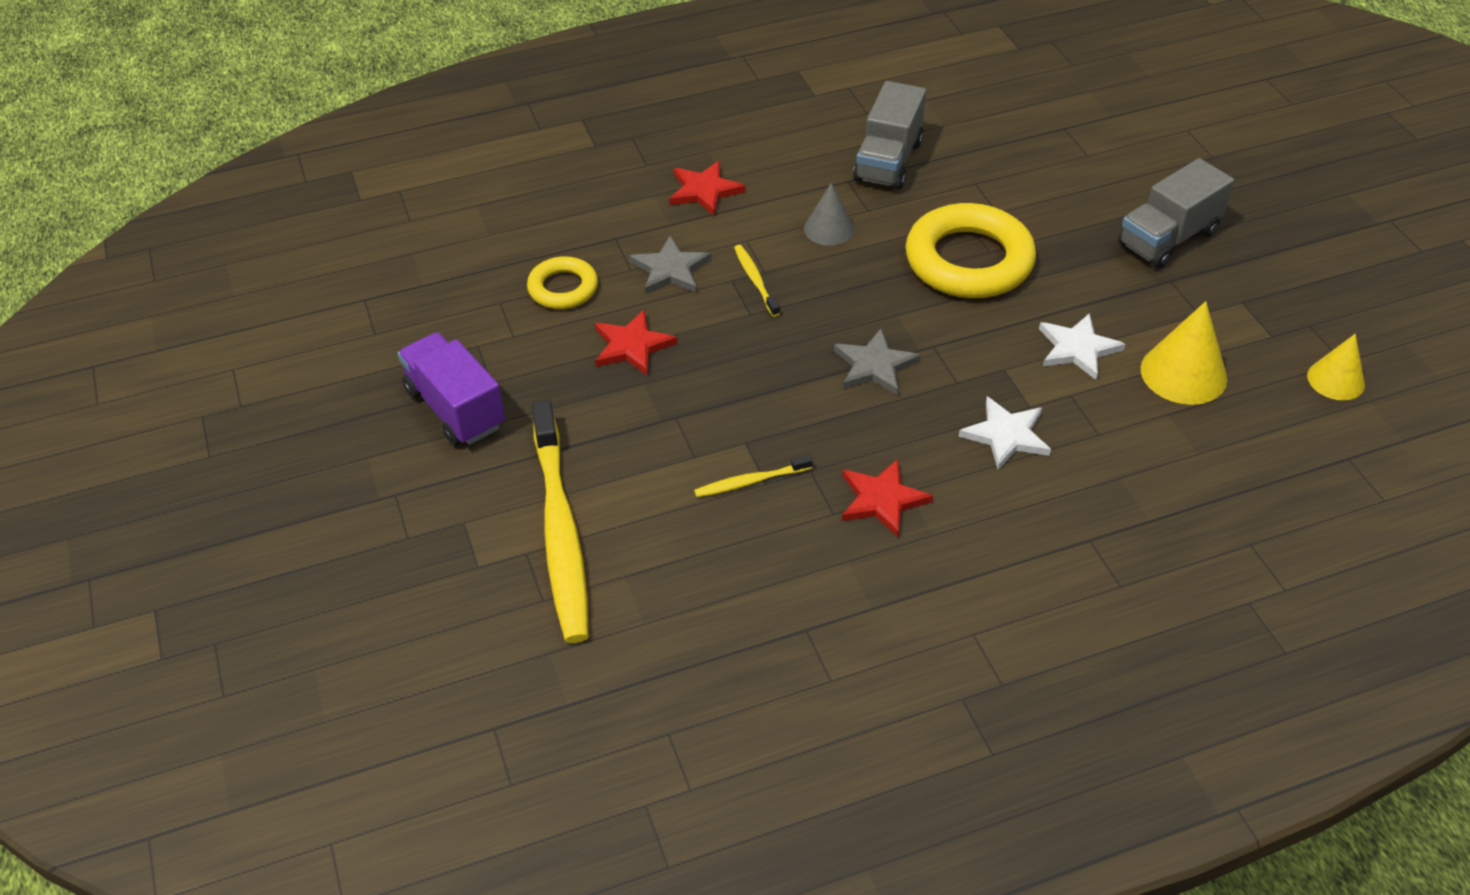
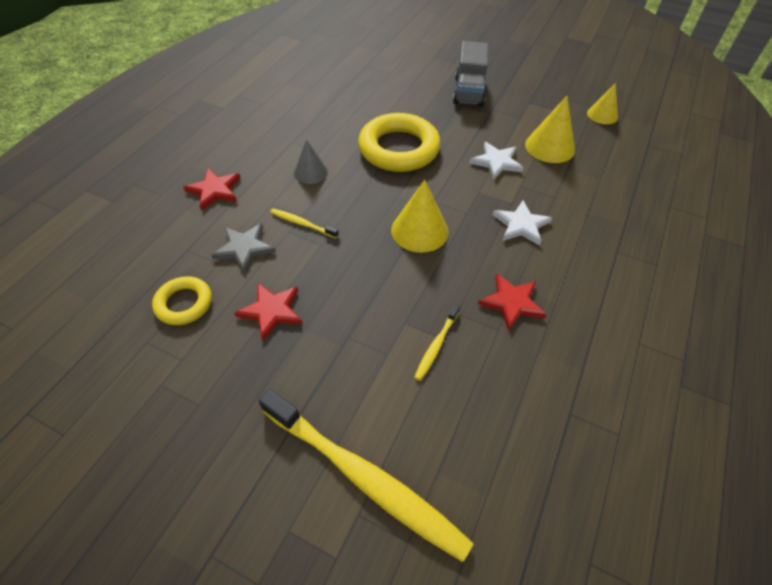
camera: 45 degrees left, 5 degrees up
purple truck [398,332,505,446] -> none
grey star [834,329,921,396] -> yellow cone [391,180,448,253]
grey truck [853,81,926,190] -> none

